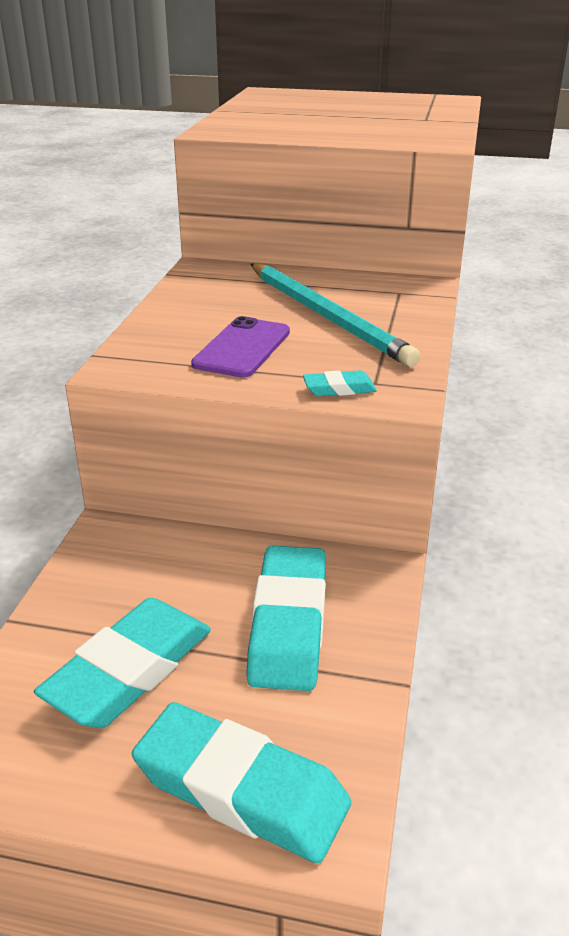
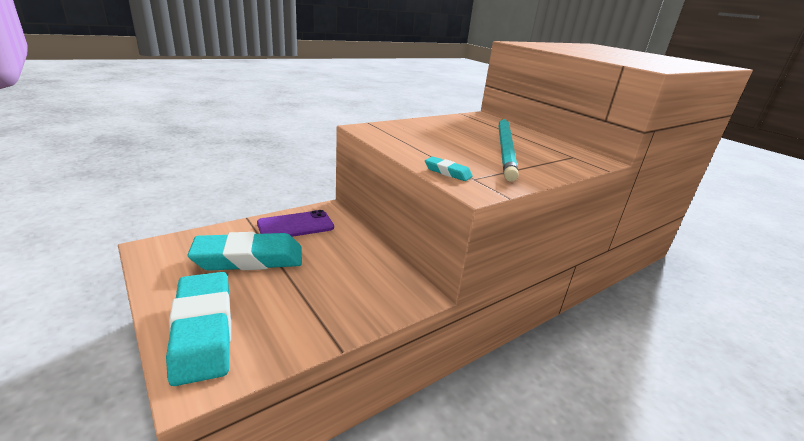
camera: 40 degrees right, 5 degrees down
purple phone [191,316,290,378] -> purple phone moved to [257,210,334,237]
turquoise eraser [246,545,326,691] -> none

